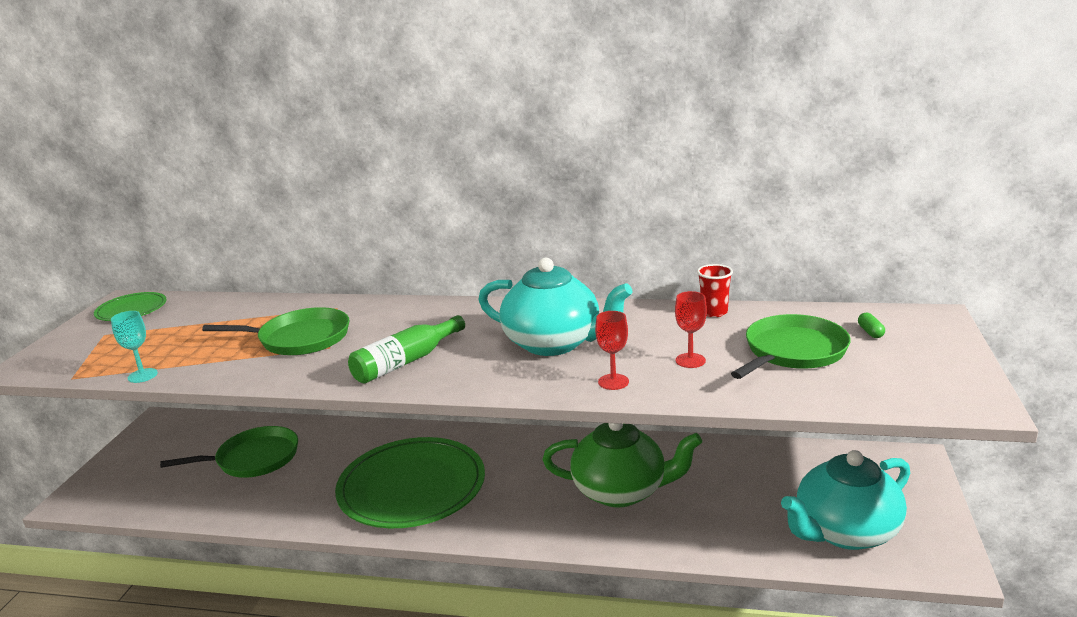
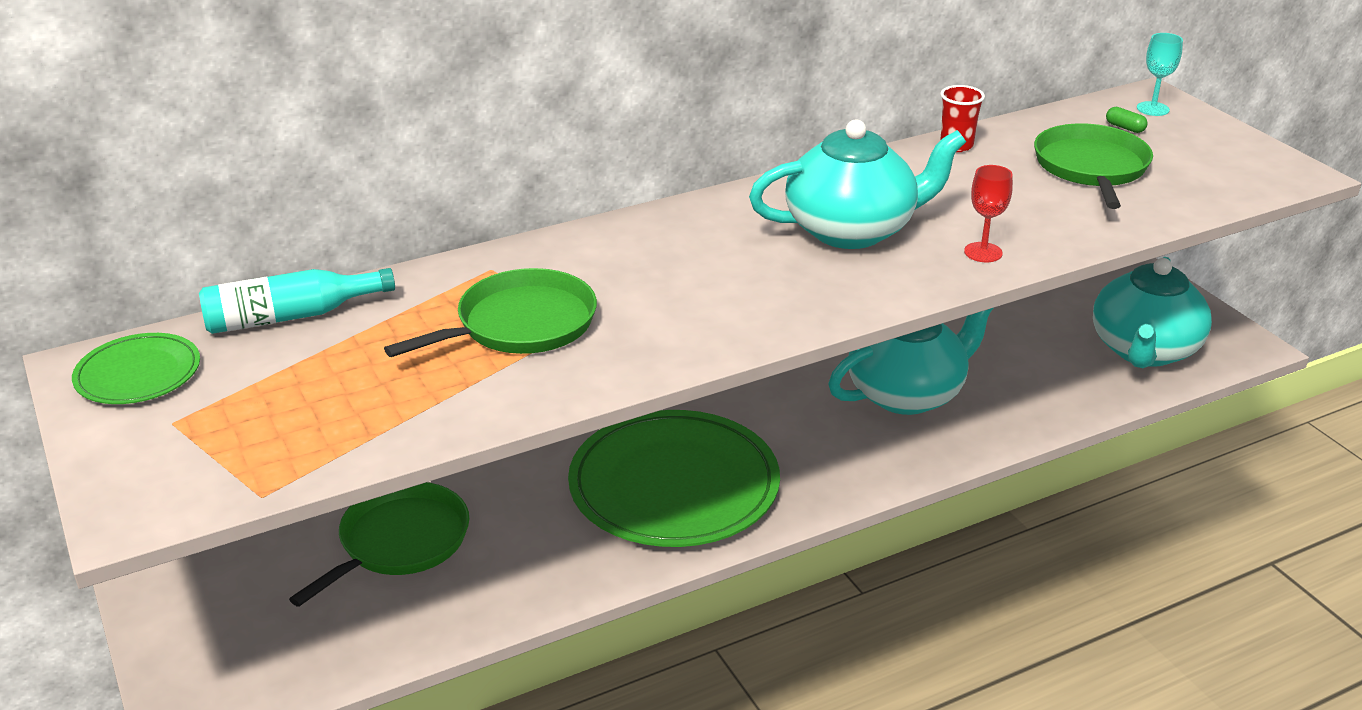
camera: 40 degrees left, 10 degrees up
turquoise goblet [111,311,158,383] -> turquoise goblet moved to [1137,33,1183,116]
green bottle [348,315,465,384] -> none
green teapot [542,423,702,507] -> turquoise teapot [828,308,993,415]
red goblet [675,291,707,368] -> none
none -> turquoise bottle [199,268,395,334]

